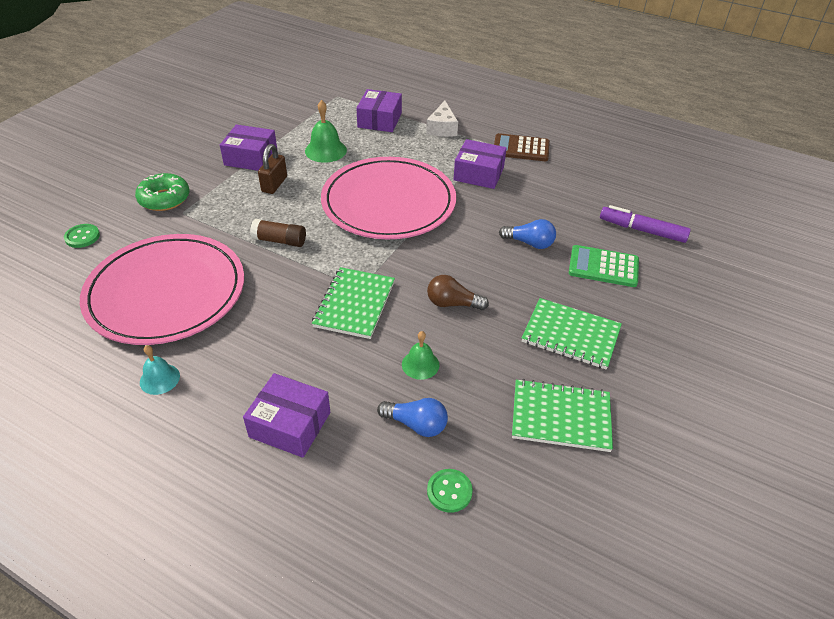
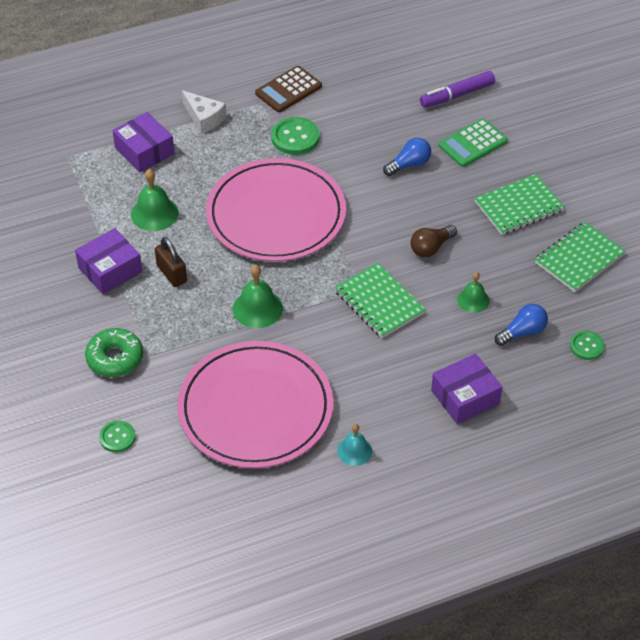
camera: 50 degrees left, 5 degrees up
brown glue stick [250,219,306,247] -> green bell [233,265,283,328]
purple box [453,139,507,189] -> green button [271,117,320,155]

